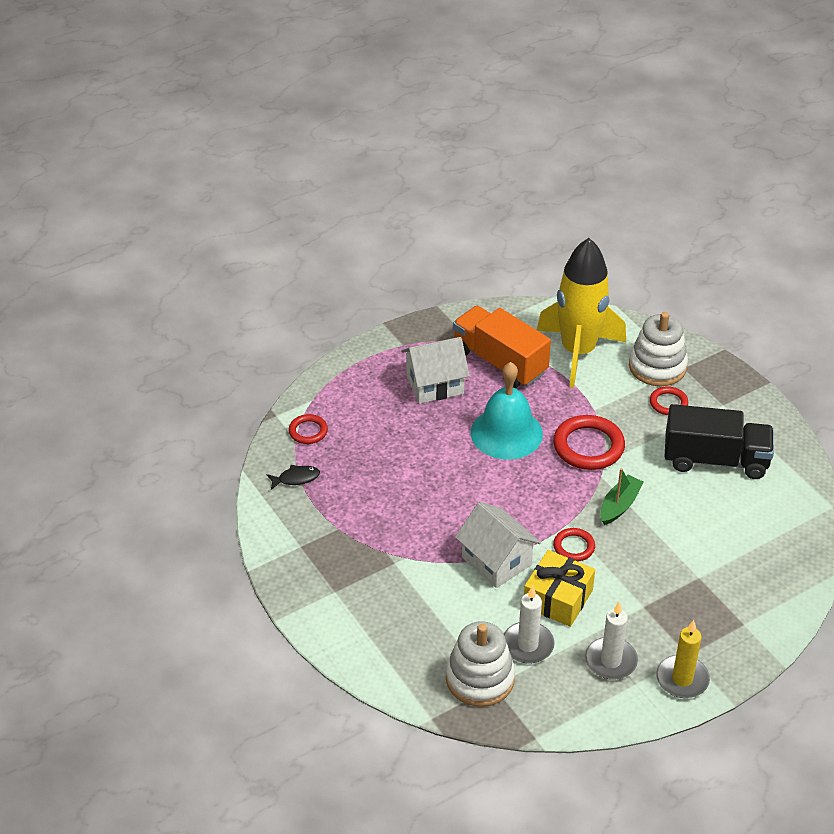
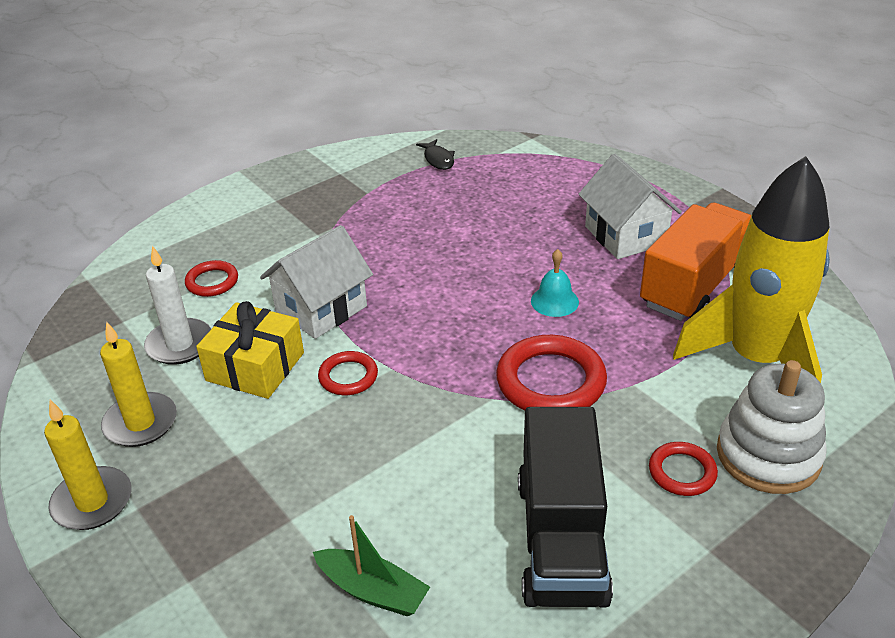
camera: 85 degrees right, 5 degrees down
red ring [289,414,328,444] -> red ring moved to [185,260,238,297]
white stacking toy [446,621,515,707] -> none
turquoise bell [471,362,543,460] -> turquoise bell [531,249,579,317], size x0.47
white candle [585,602,638,680] -> yellow candle [100,321,177,447]
green boat [600,468,644,525] -> green boat moved to [313,515,430,616]

